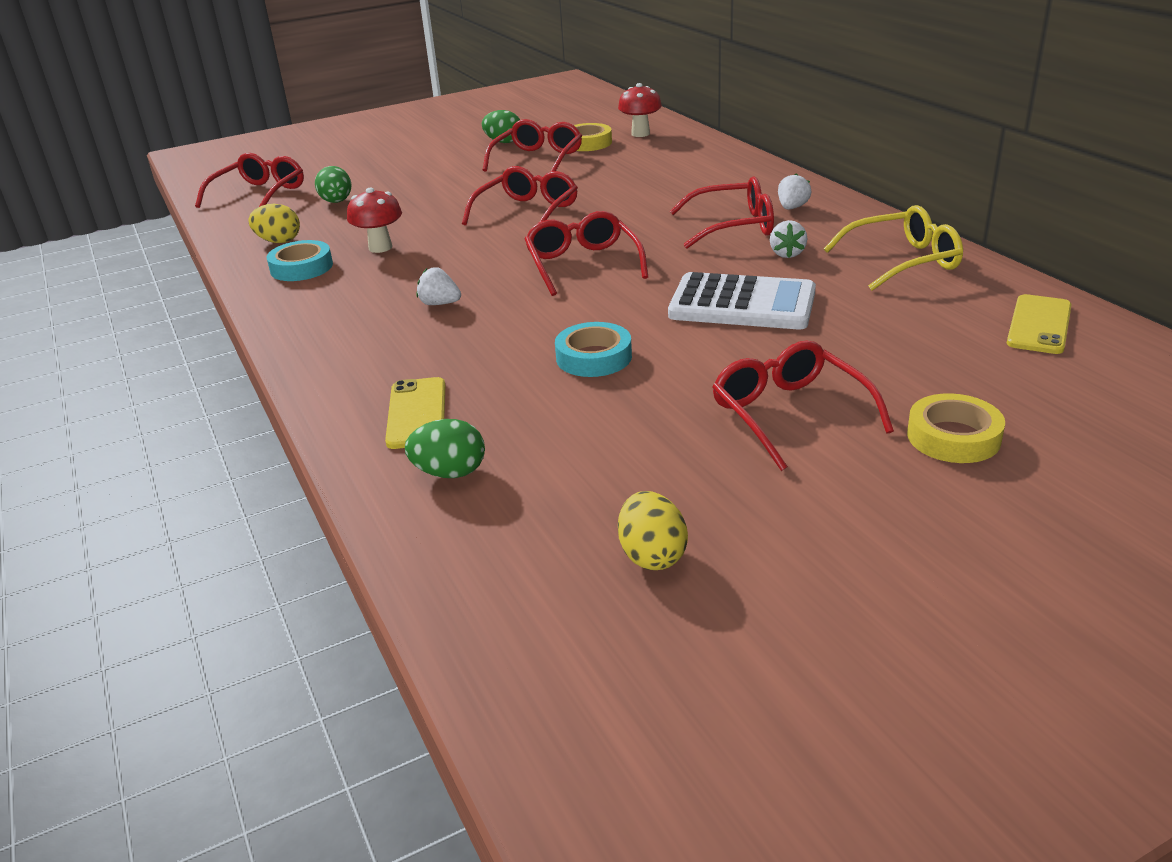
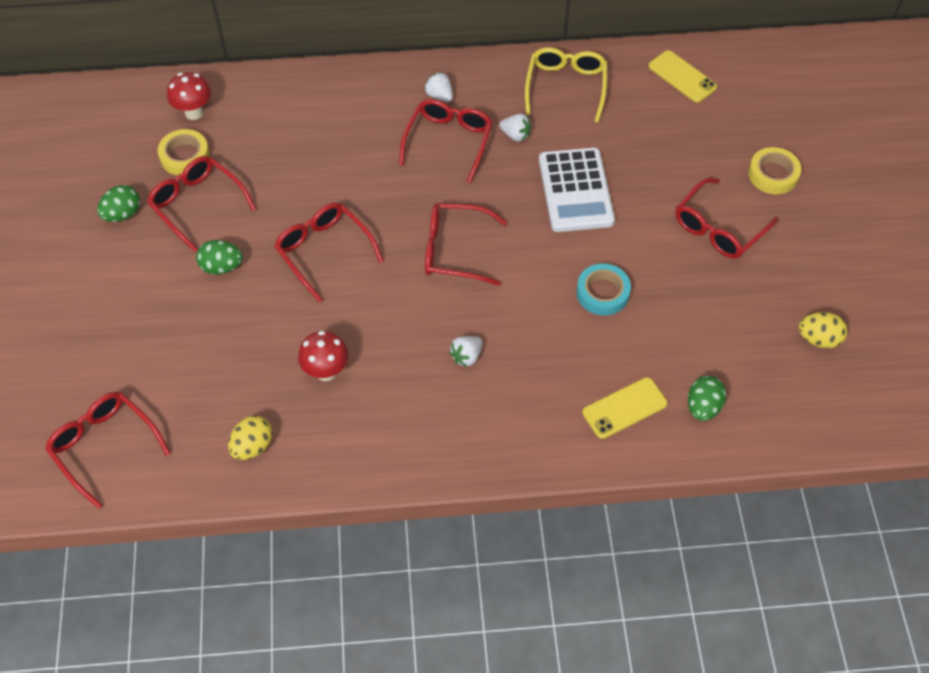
camera: 70 degrees left, 25 degrees up
turquoise tape [266,240,333,281] -> none
green egg [315,166,352,203] -> green egg moved to [196,240,243,274]
yellow phone [385,377,445,449] -> yellow phone turned 45 degrees counterclockwise [582,377,668,439]
white calculator [668,272,816,329] -> white calculator turned 135 degrees clockwise [539,148,615,232]
red glasses [712,340,894,471] -> red glasses turned 45 degrees counterclockwise [675,178,779,259]

